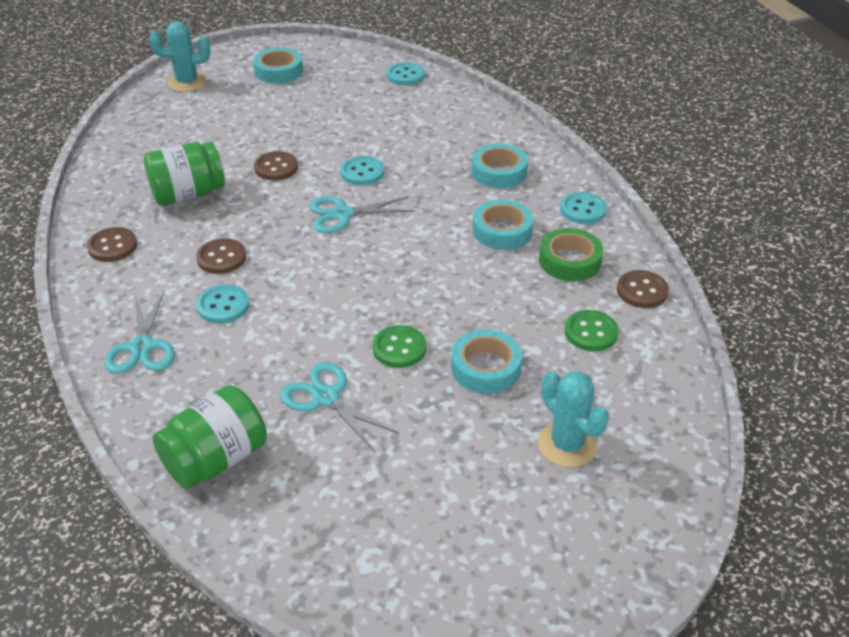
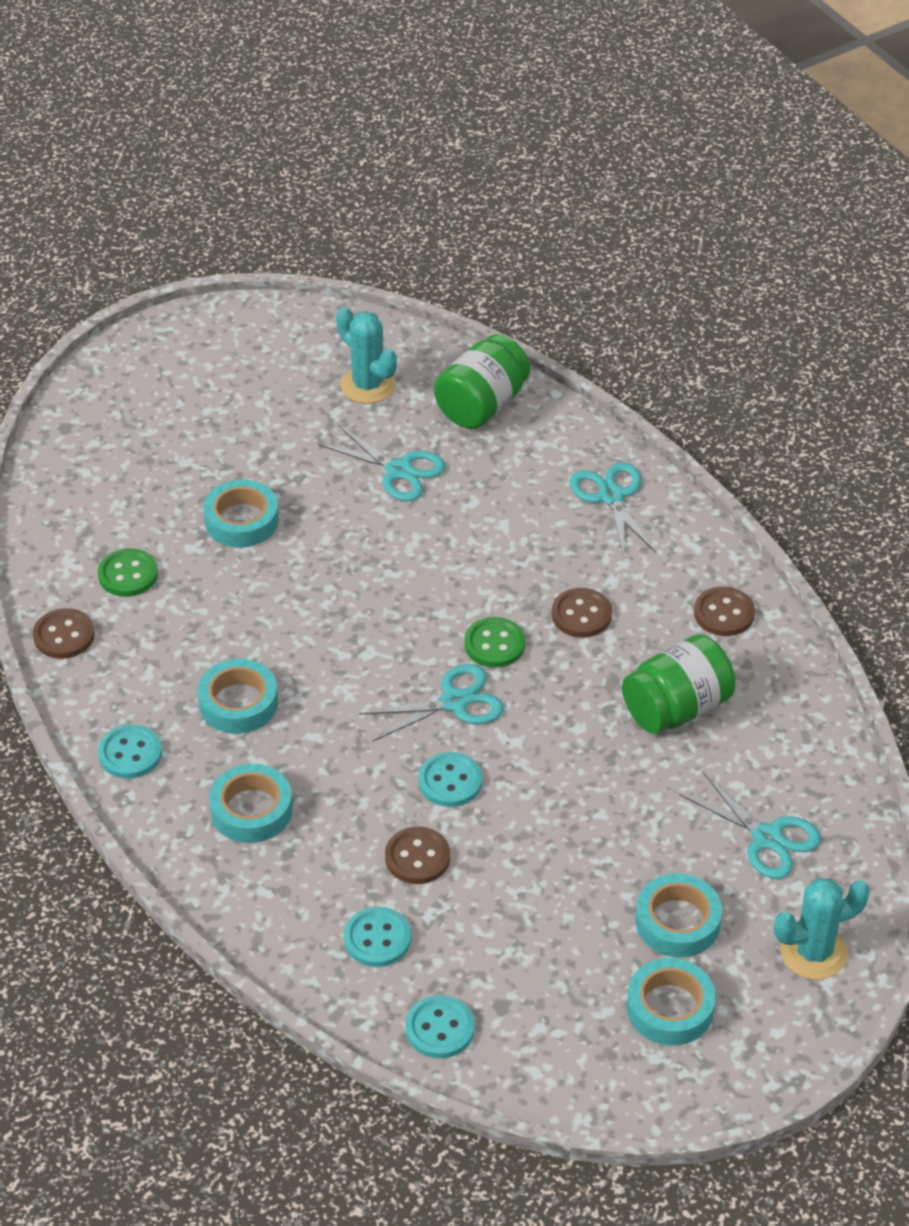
camera: 170 degrees right, 5 degrees up
turquoise button [196,284,249,324] -> turquoise button moved to [344,907,411,967]
brown button [254,151,298,181] -> brown button moved to [385,826,450,884]
green button [373,325,426,368] -> green button moved to [464,617,525,668]
turquoise cactus [538,371,609,468] -> turquoise cactus moved to [336,307,397,404]
green tape [539,228,603,281] -> none
none -> turquoise tape [635,873,722,957]
none -> turquoise scissors [679,772,821,879]

